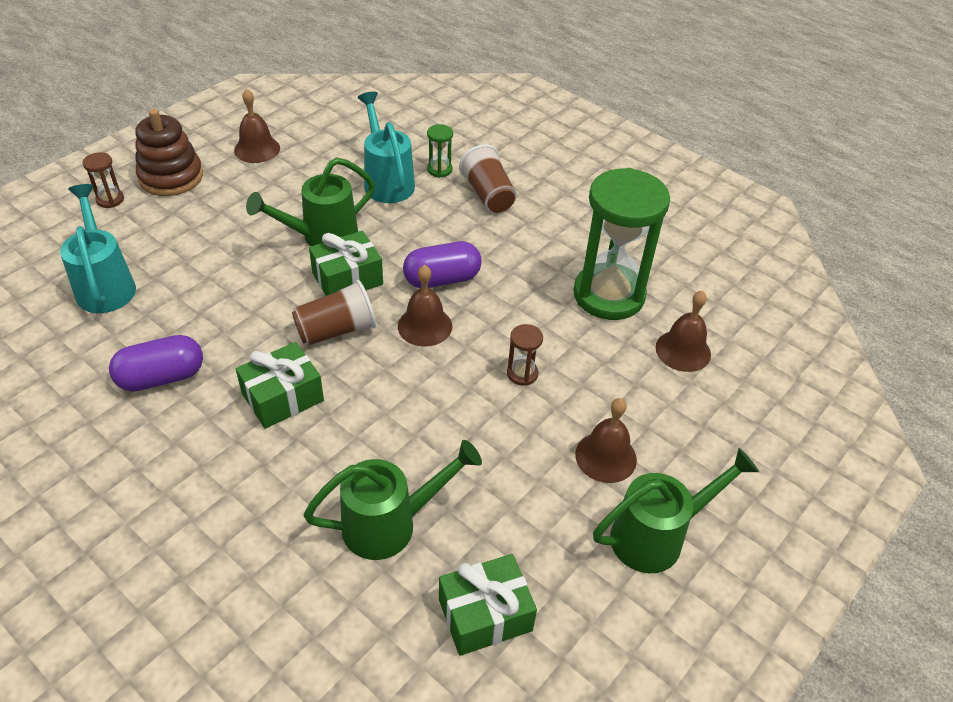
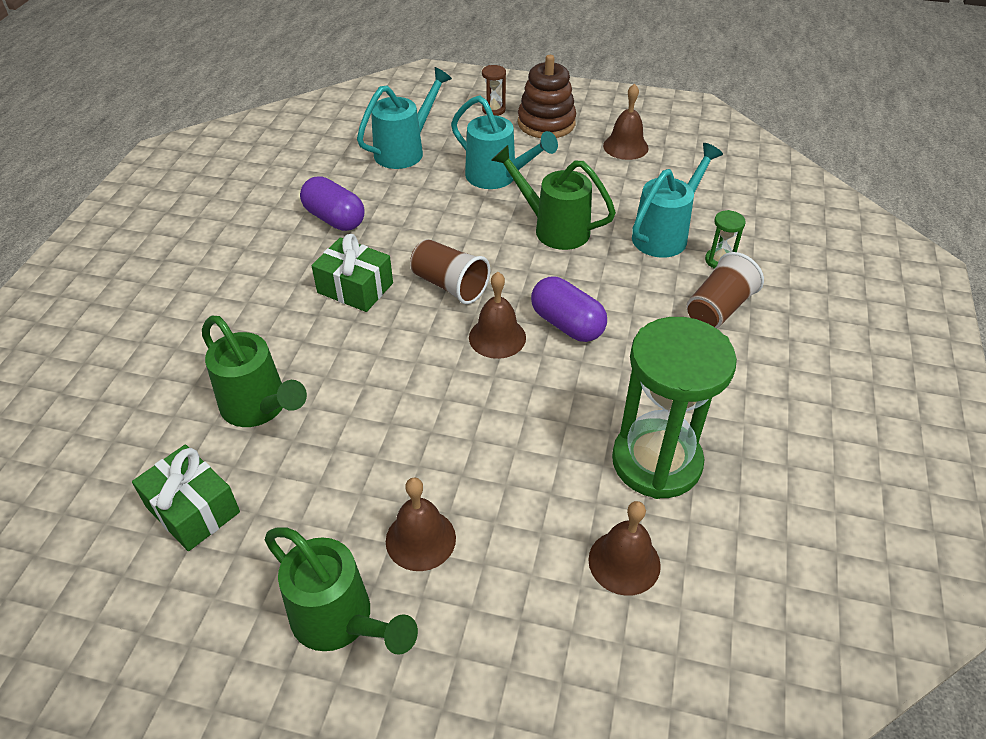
camera: 65 degrees right, 0 degrees up
green gift [309,231,383,296] -> none
brown hourglass [507,324,543,386] -> none
none -> turquoise watering can [451,95,558,189]

